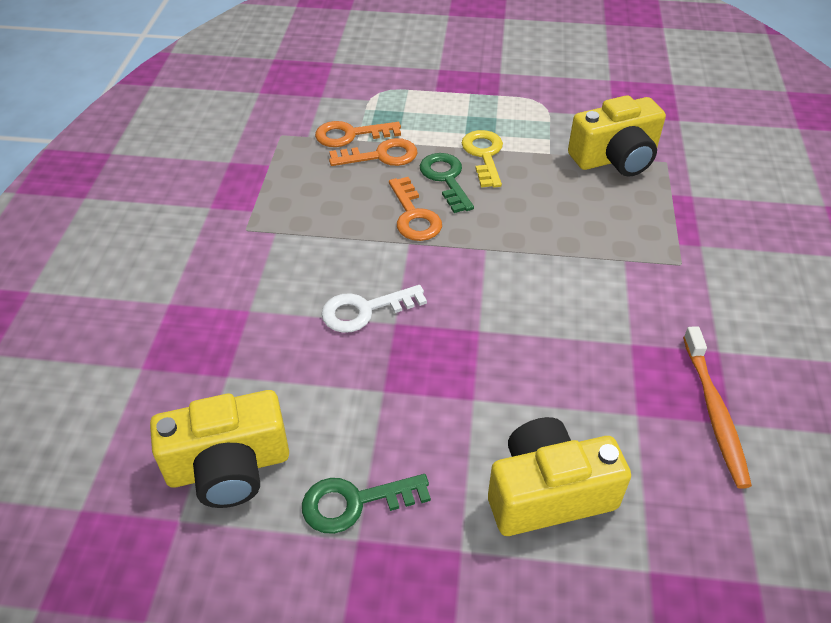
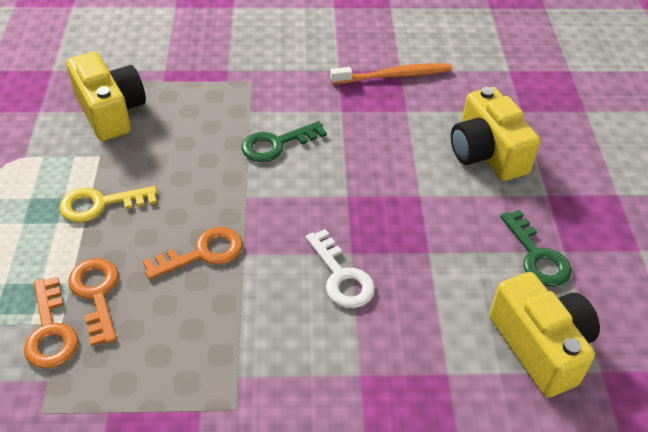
camera: 100 degrees left, 0 degrees up
green key [420,153,474,213] -> green key moved to [242,121,327,162]

